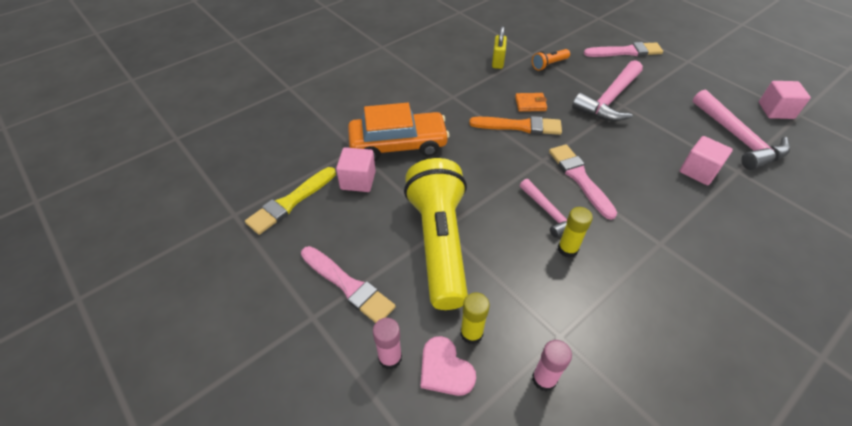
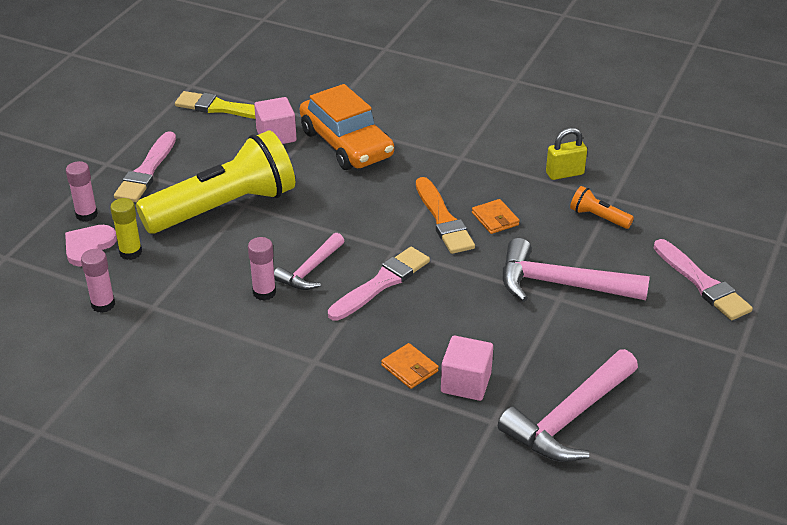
camera: 65 degrees right, 10 degrees down
yellow glue stick [558,207,593,258] -> pink glue stick [248,237,276,301]
pink cube [759,81,811,119] -> none
none -> orange wallet [381,343,439,389]

